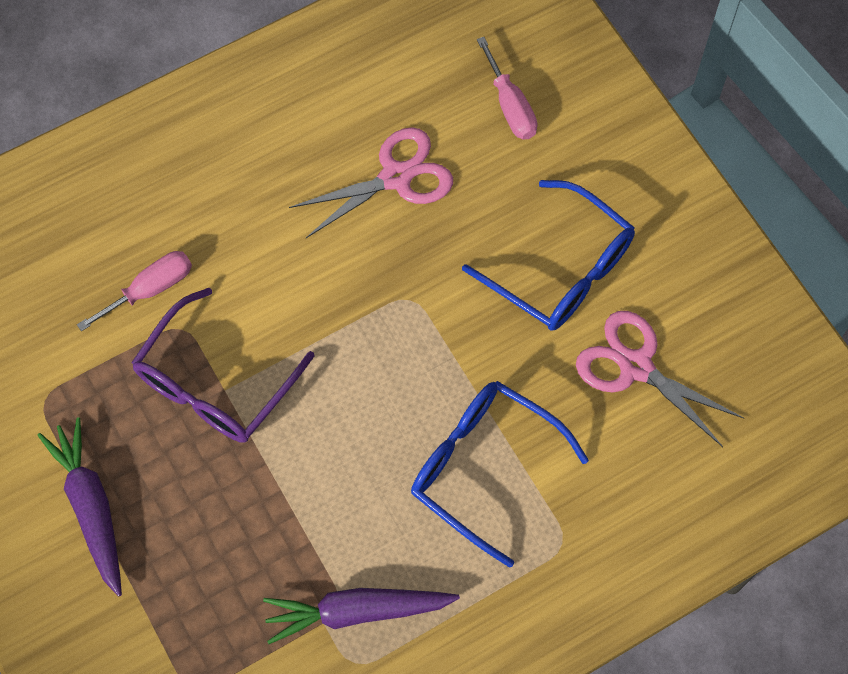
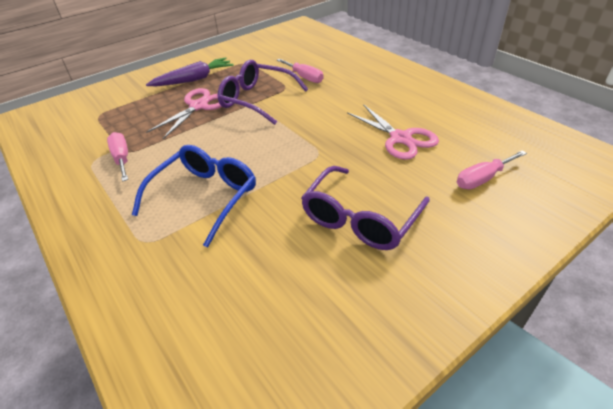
camera: 85 degrees right, 25 degrees down
purple carrot [263,588,460,644] -> pink screwdriver [107,132,128,182]
blue glasses [462,180,635,331] -> purple glasses [301,166,430,250]
pink scissors [576,311,744,447] -> pink scissors moved to [146,88,222,139]

